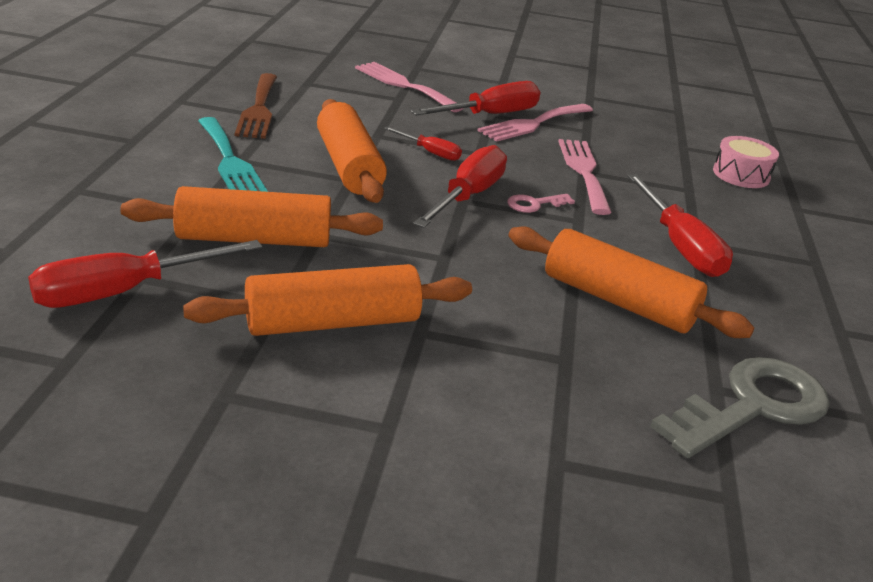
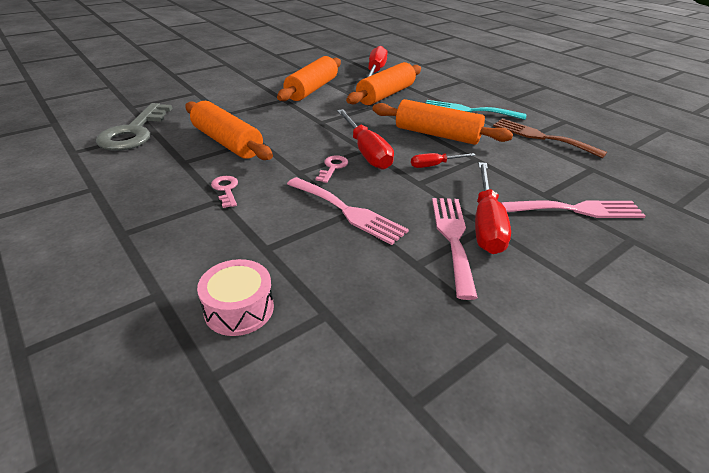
camera: 135 degrees right, 5 degrees up
orange rolling pin [508,226,754,338] -> orange rolling pin turned 60 degrees clockwise [185,101,273,160]
red screwdriver [627,174,733,277] -> pink key [211,176,238,208]

